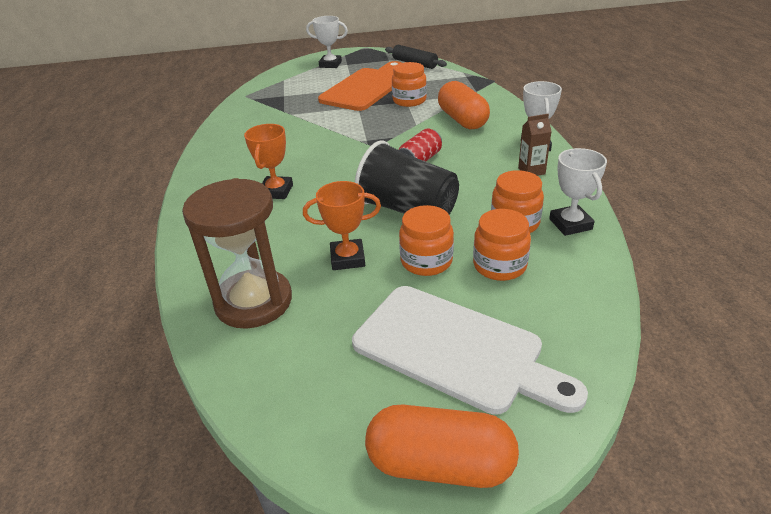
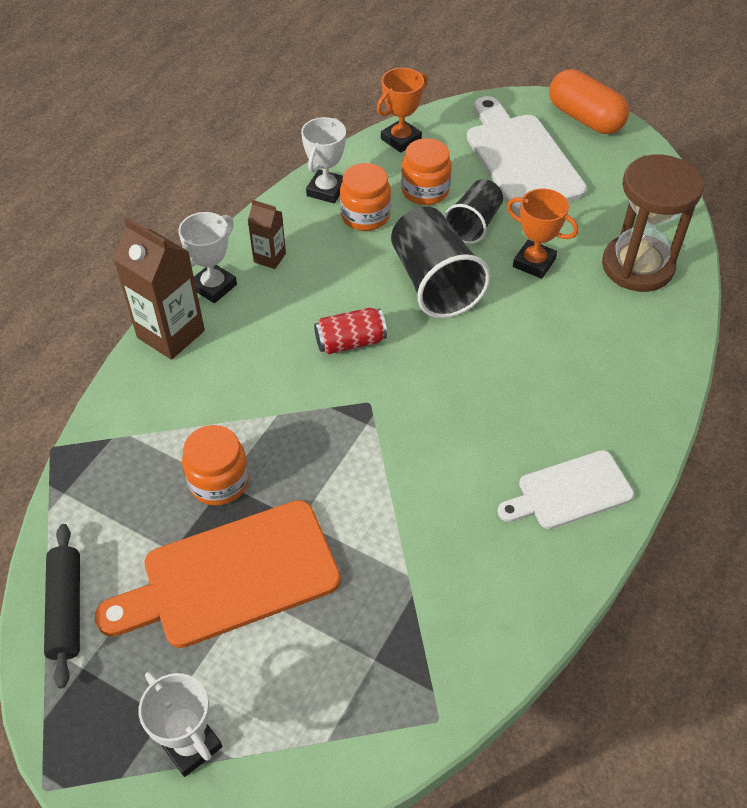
camera: 145 degrees left, 15 degrees up
orange trophy [244,124,293,199] -> orange trophy moved to [377,68,428,153]
orange jar [399,205,454,276] -> black cup [444,179,503,244]
orange capsule [438,81,490,129] -> none
none -> brown carton [113,217,205,360]
none -> white cutting board [497,450,634,529]

